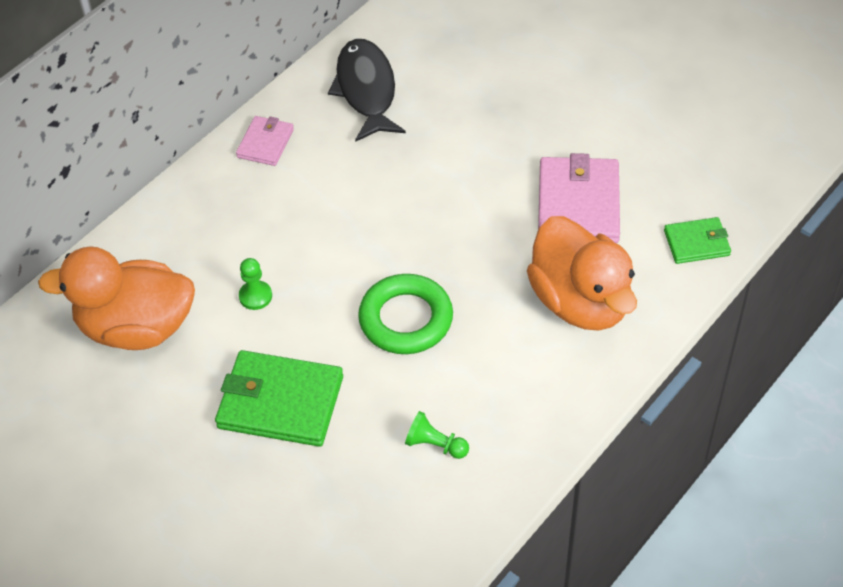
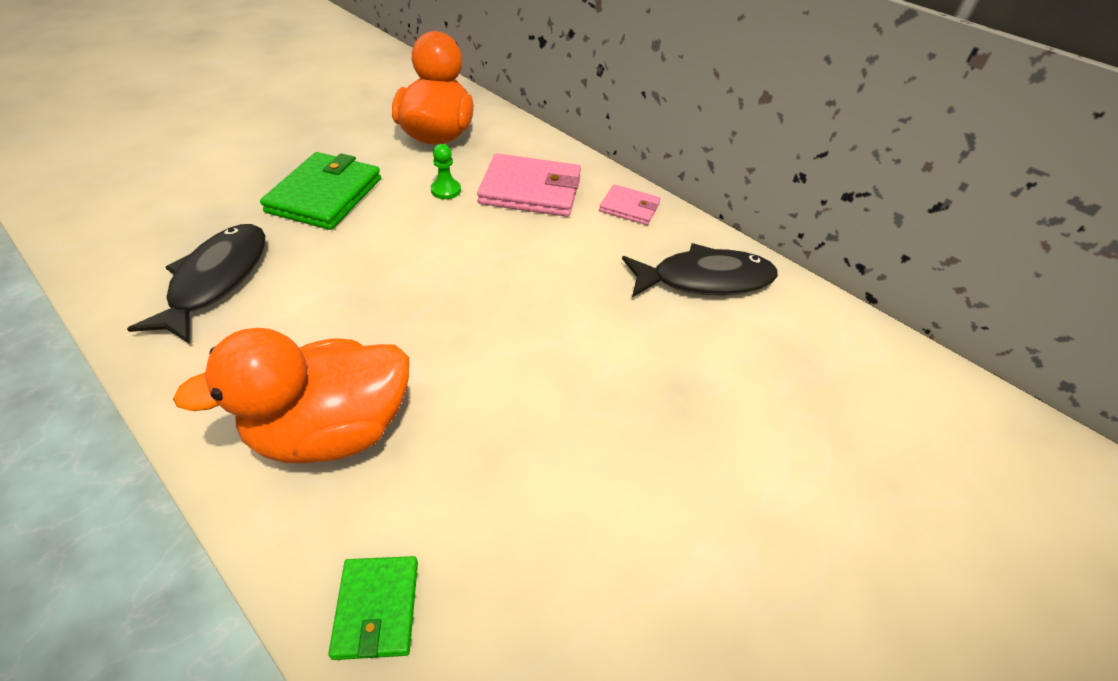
camera: 90 degrees right, 5 degrees down
green ring [358,274,453,354] -> none
green pawn [405,411,469,459] -> black fish [127,224,265,344]
pink wallet [538,153,620,243] -> pink wallet moved to [477,153,581,217]

